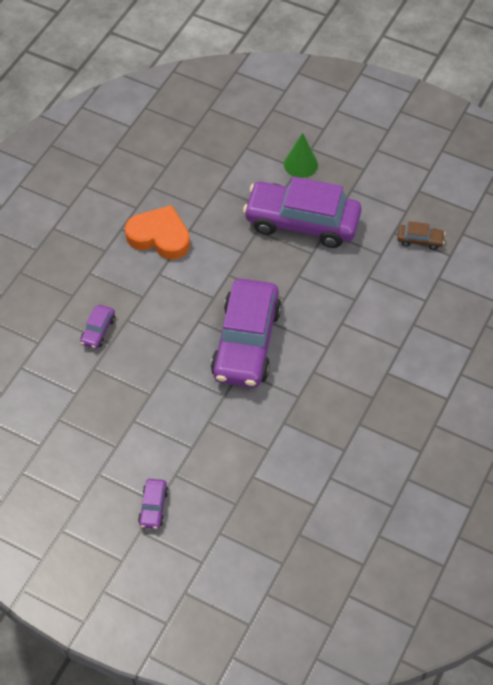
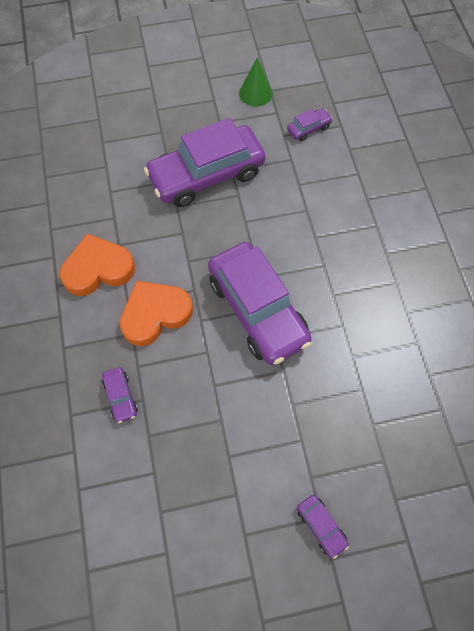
camera: 40 degrees left, 10 degrees up
green cone [284,133,318,178] -> green cone moved to [239,57,273,106]
brown car [397,221,445,250] -> purple car [287,108,333,141]
none -> orange heart [120,281,193,346]

